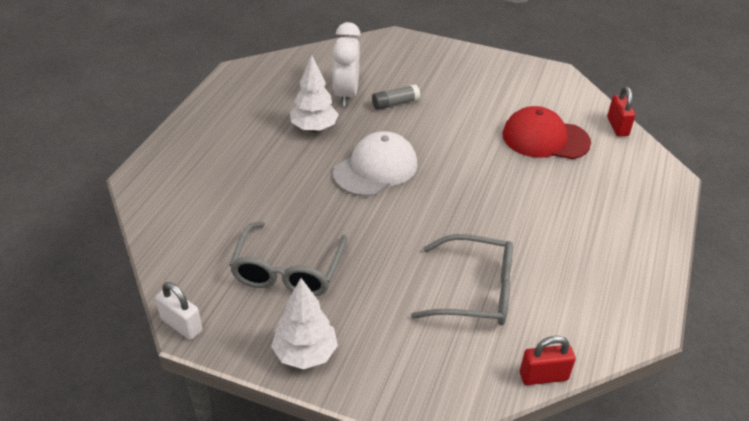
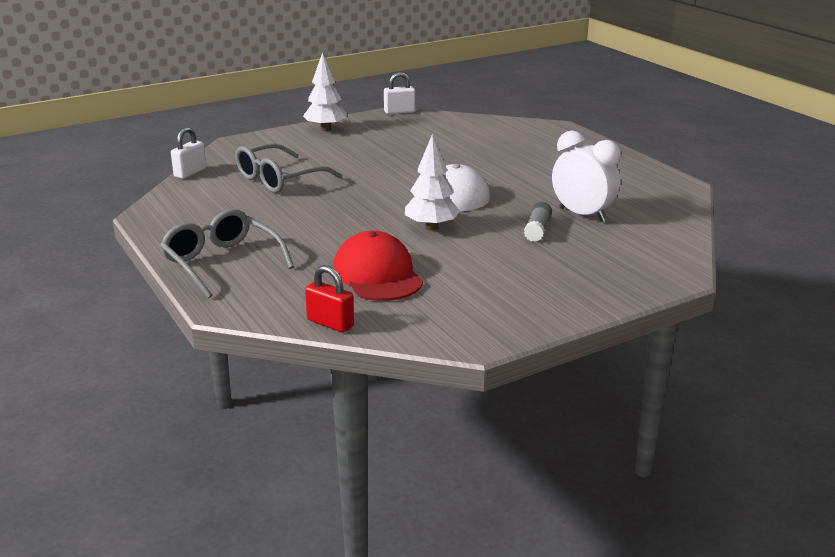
camera: 130 degrees right, 15 degrees down
grey glasses [229,221,347,296] -> grey glasses moved to [160,209,294,298]
white tree [290,55,339,132] -> white tree moved to [405,134,460,231]
red cap [503,106,591,159] -> red cap turned 75 degrees counterclockwise [333,231,423,301]
red padlock [520,336,576,385] -> white padlock [171,127,206,179]

